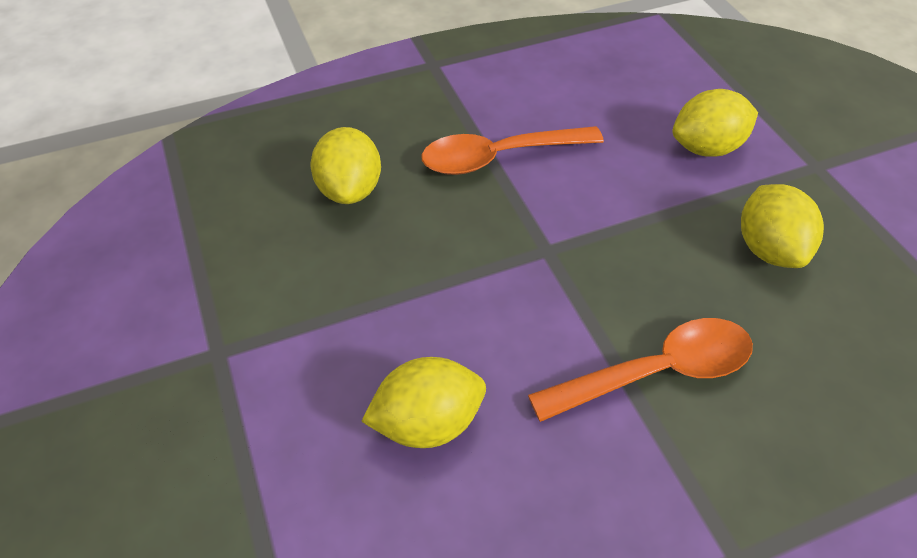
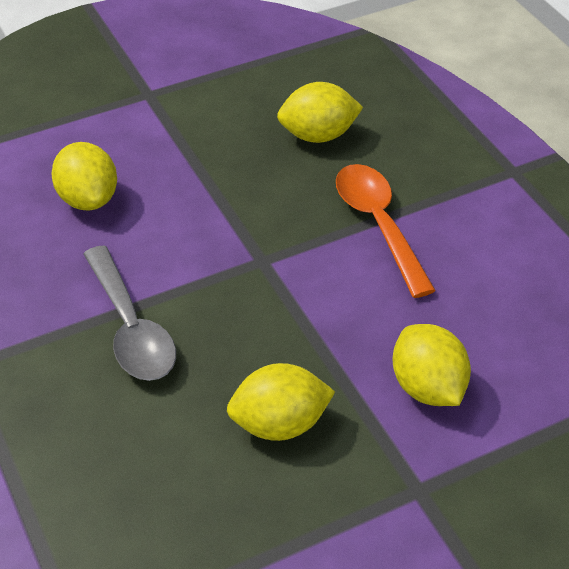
camera: 85 degrees right, 5 degrees down
orange spoon [528,318,753,422] -> grey spoon [83,246,176,381]

